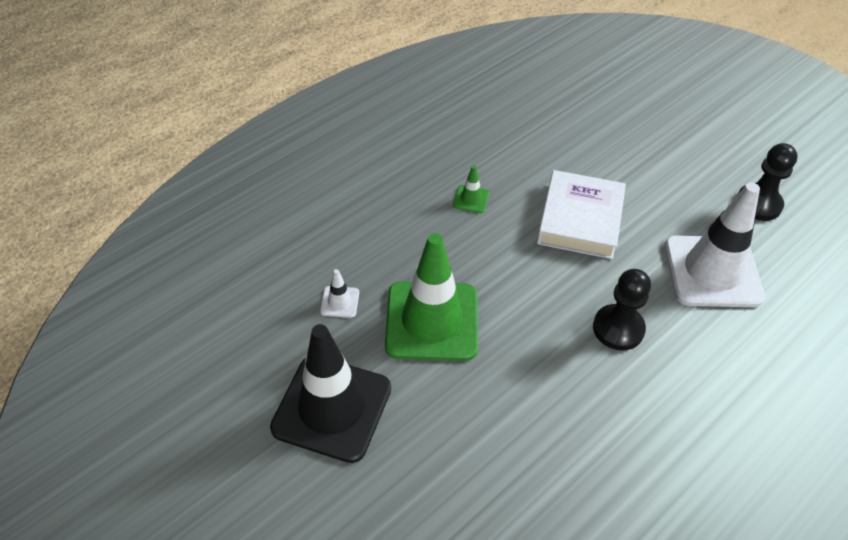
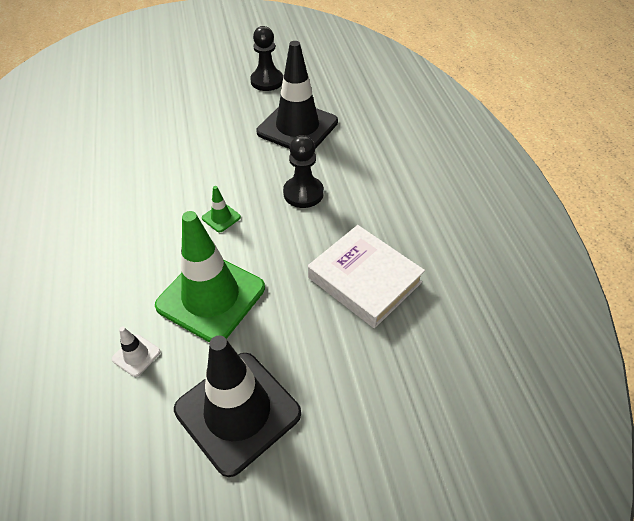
camera: 60 degrees left, 0 degrees up
green traffic cone [453,165,489,213] -> green traffic cone moved to [202,186,241,232]
white book [537,170,626,259] -> white book moved to [308,225,425,328]
white traffic cone [664,182,765,307] -> black traffic cone [256,41,338,149]

